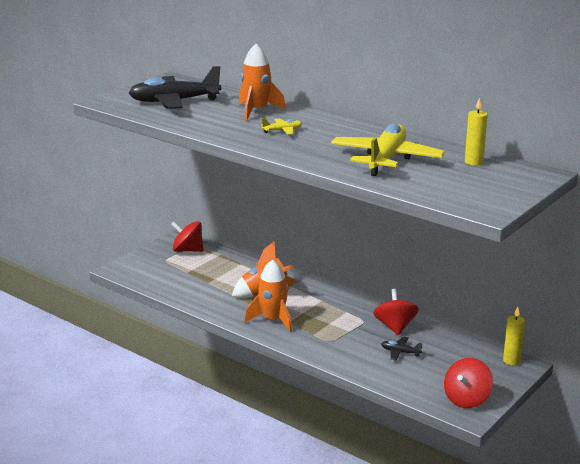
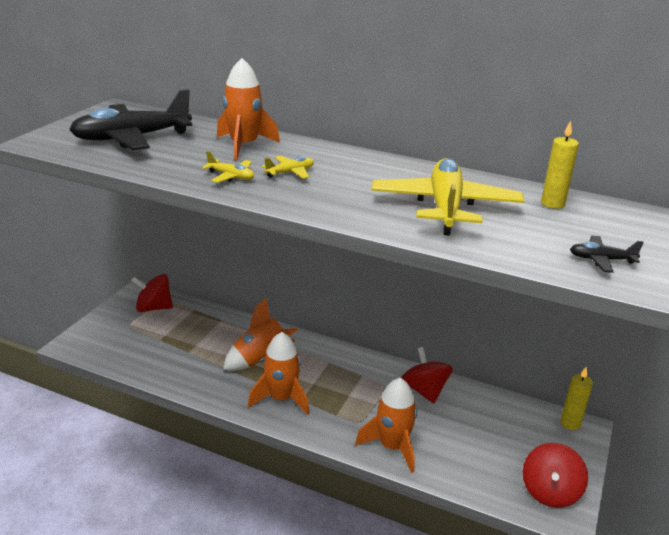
camera: 15 degrees left, 5 degrees up
black plane [381,337,422,360] -> black plane moved to [570,236,644,273]
none -> yellow plane [202,151,254,183]
none -> orange rocket [355,378,417,473]

